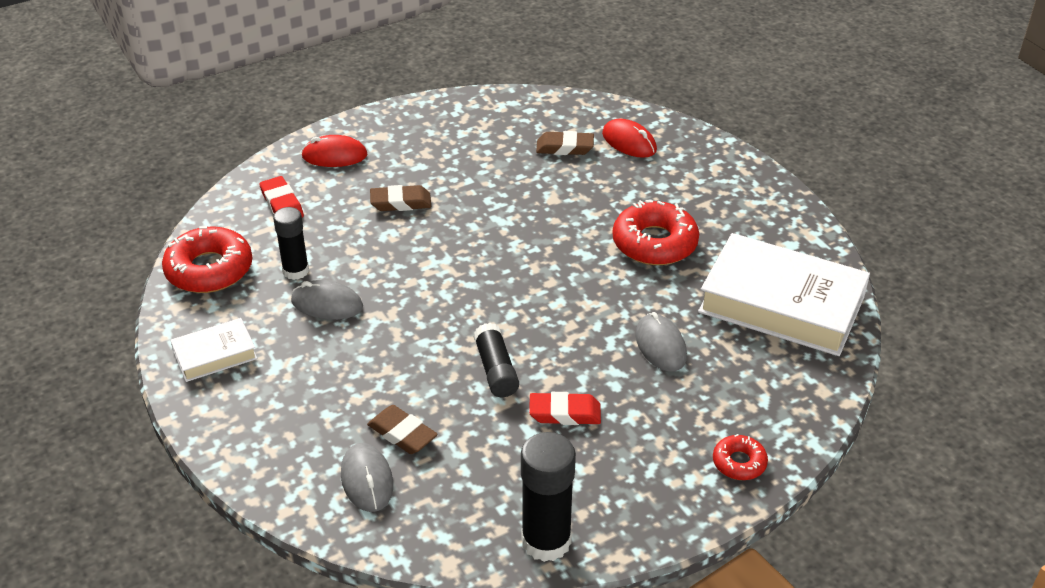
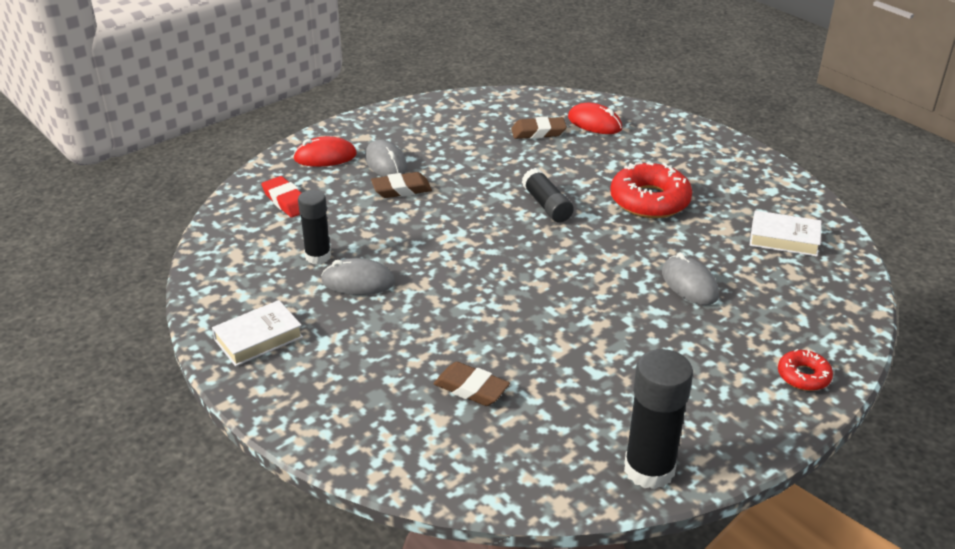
camera: 10 degrees left, 5 degrees down
red donut [162,226,252,293] -> none
grey mouse [341,443,393,512] -> grey mouse moved to [365,139,407,177]
black glue stick [474,323,519,397] -> black glue stick moved to [522,168,574,223]
red eraser [529,392,601,425] -> none
white book [698,233,870,356] -> white book [750,210,821,257], size x0.49

